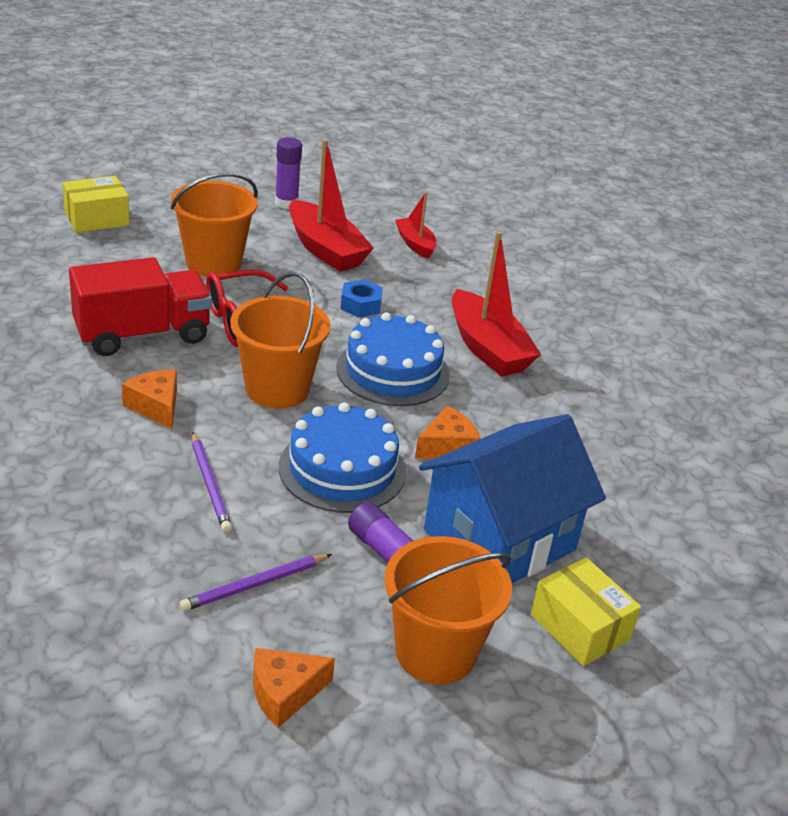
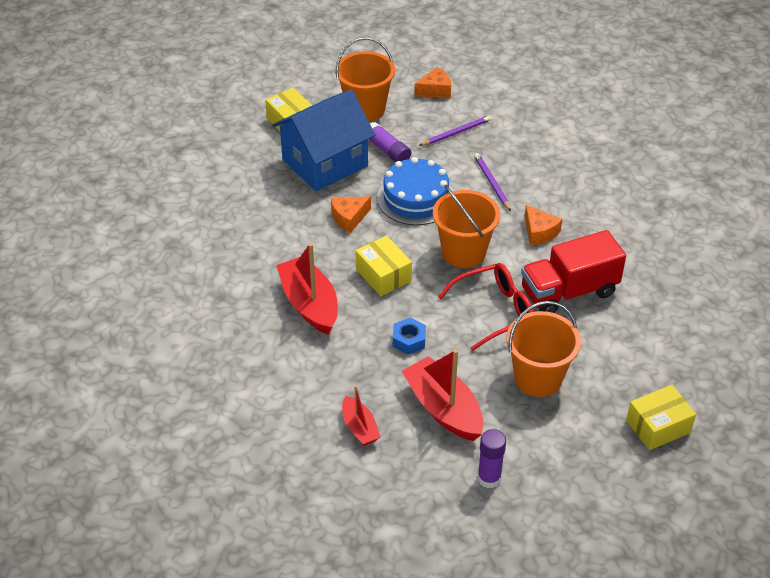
camera: 175 degrees left, 10 degrees up
blue cake [336,312,450,406] -> yellow box [356,236,412,296]

